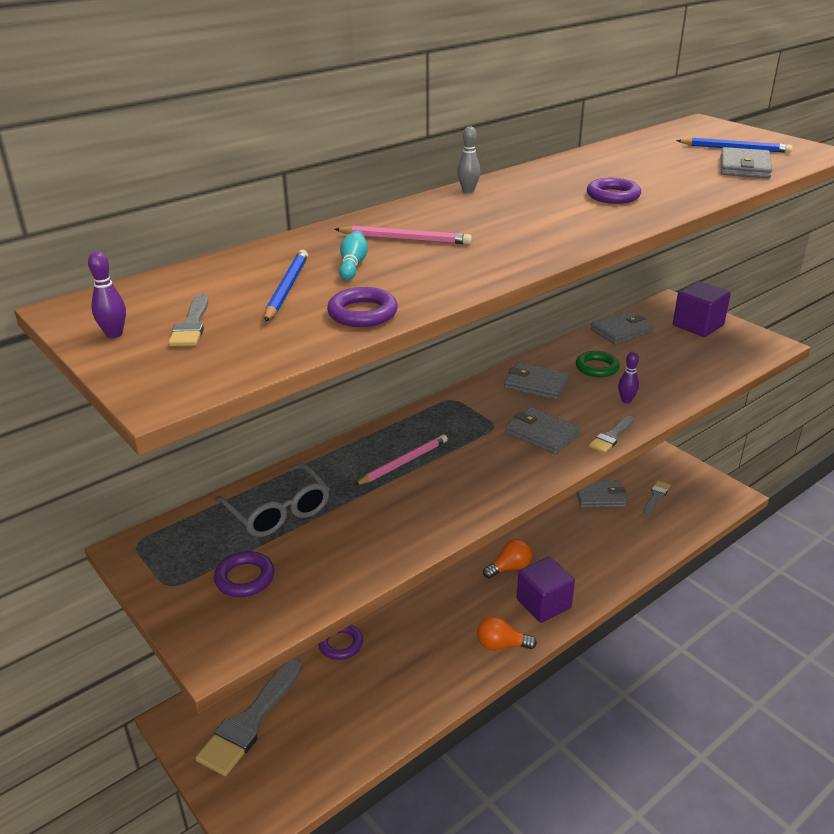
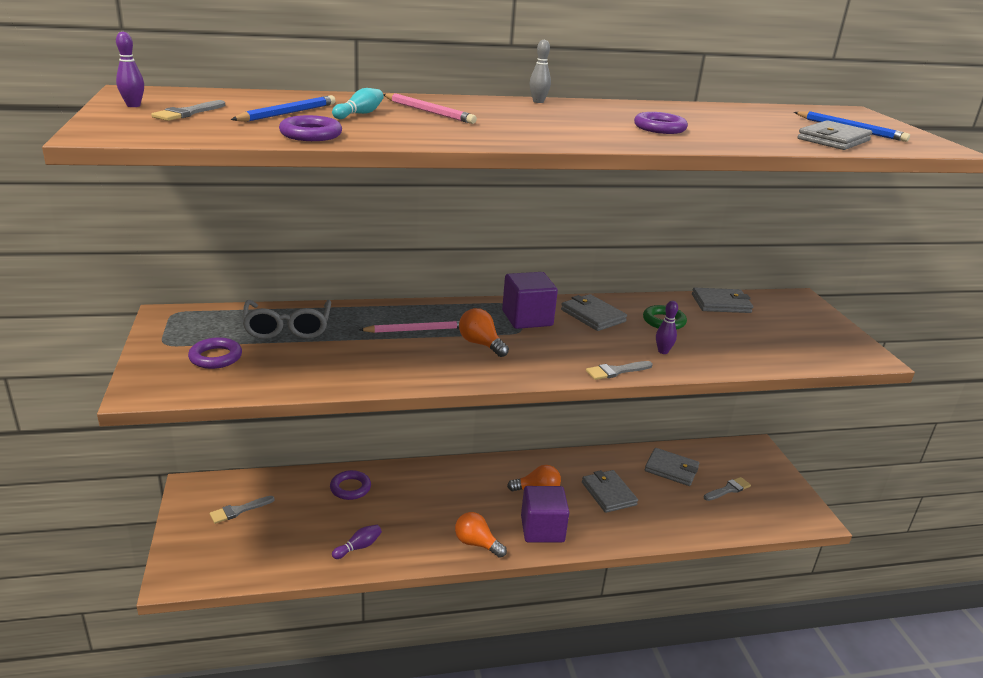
camera: 25 degrees right, 5 degrees down
grey brush [195,658,302,776] -> grey brush [210,496,275,524], size x0.50
grey wallet [505,407,580,455] -> grey wallet moved to [582,470,638,513]
purple cube [673,281,731,337] -> purple cube moved to [502,272,558,329]
none -> purple bowling pin [332,525,382,559]
none -> orange light bulb [459,308,509,357]

